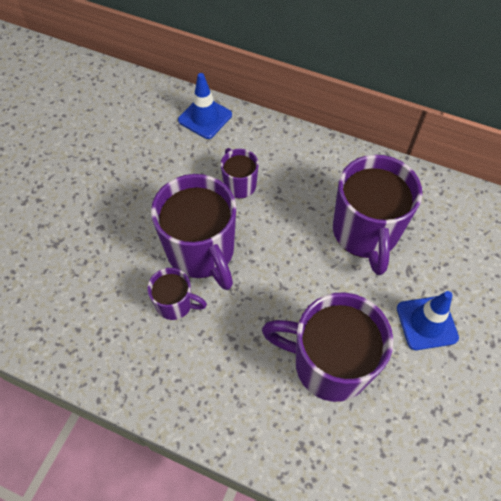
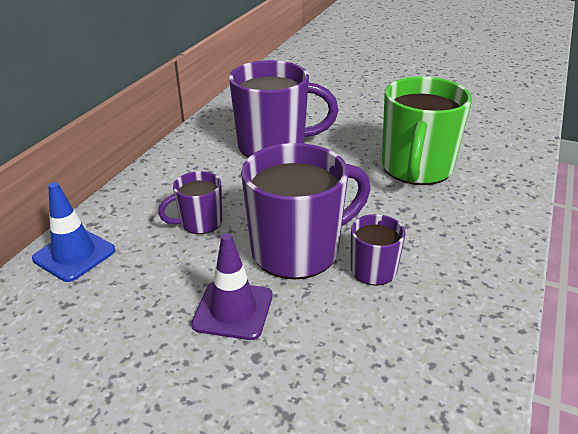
camera: 90 degrees left, 25 degrees down
purple mug [262,293,393,402] -> green mug [382,76,472,185]
blue traffic cone [397,291,459,350] -> none
none -> purple traffic cone [191,233,273,340]

